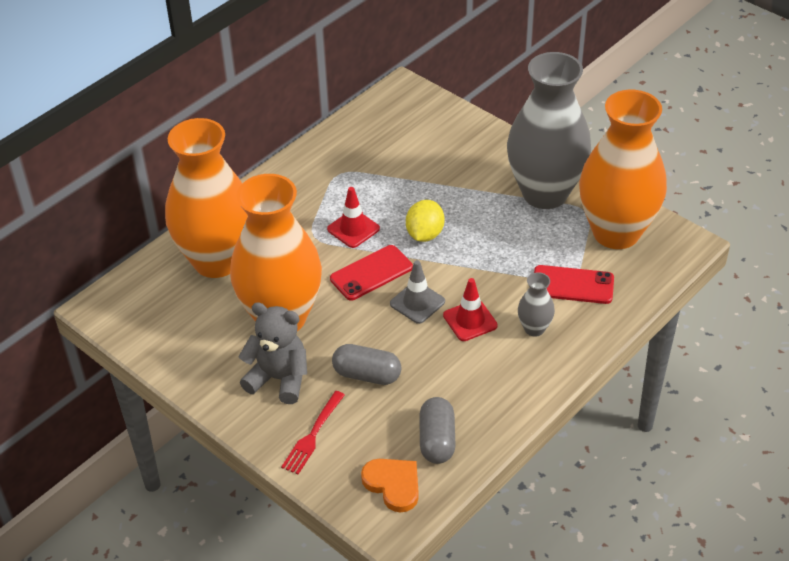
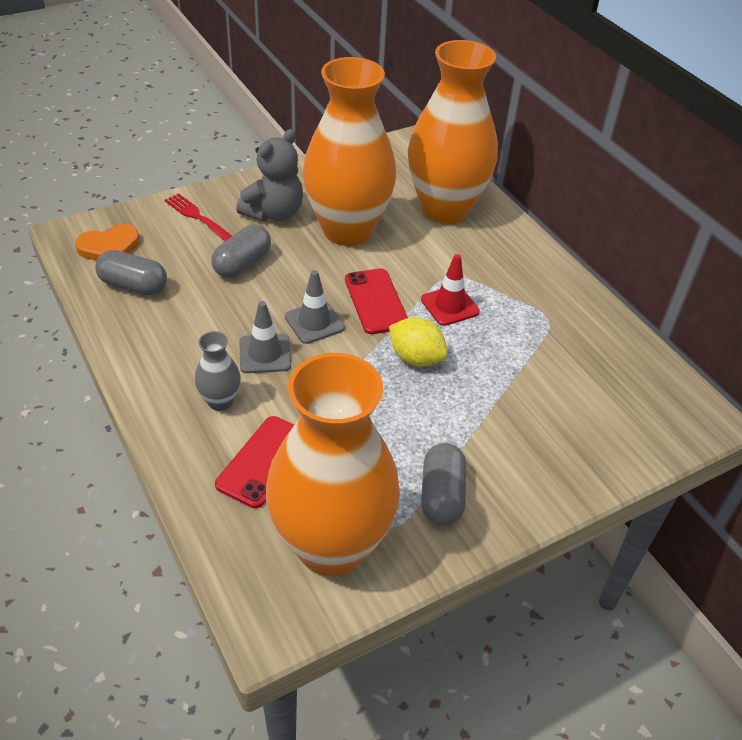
camera: 105 degrees right, 0 degrees up
red traffic cone [443,278,498,341] -> grey traffic cone [239,301,291,373]
grey vase [507,52,591,209] -> grey capsule [421,443,466,526]

